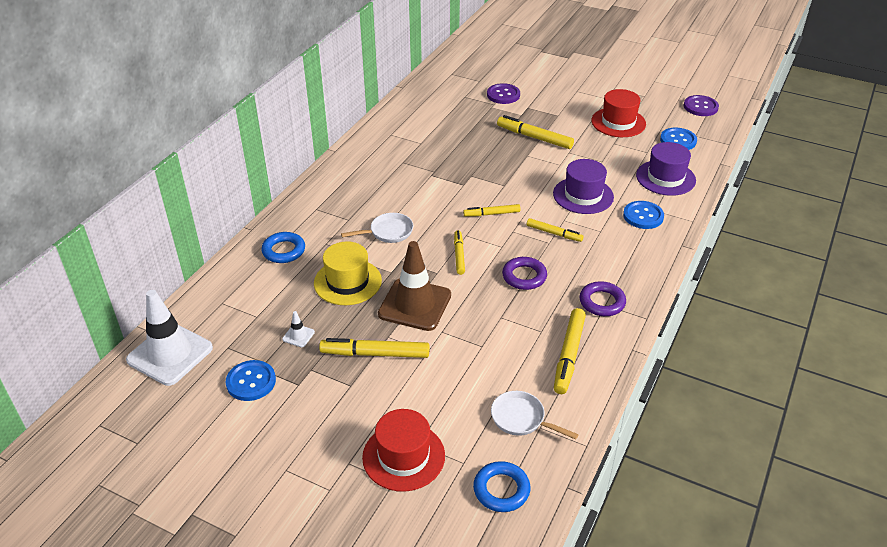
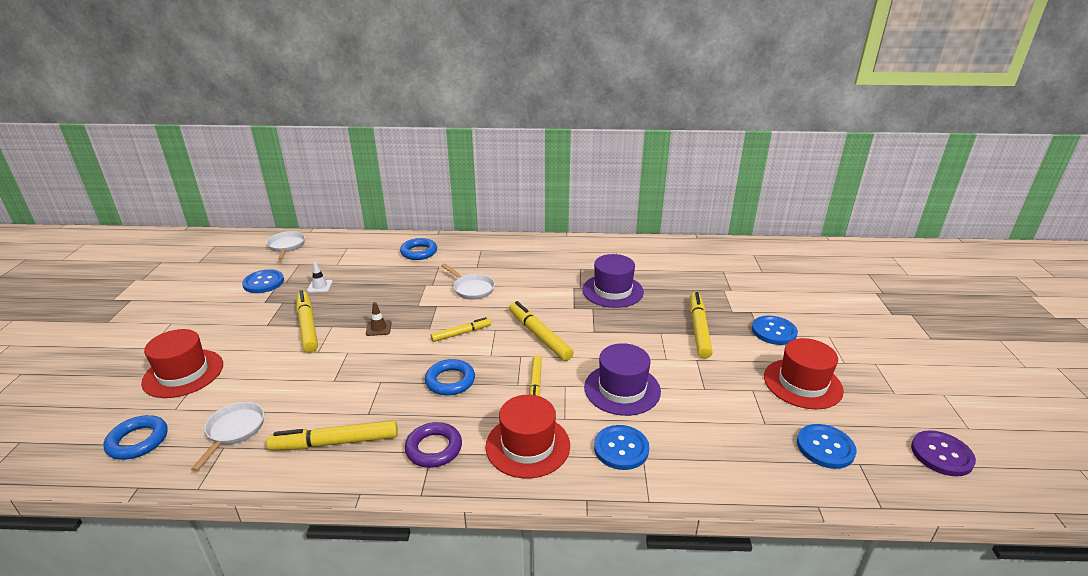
camera: 65 degrees right, 10 degrees down
white traffic cone [126,290,213,386] -> white pan [267,231,305,260]
yellow hat [314,241,382,305] -> none
brown traffic cone [378,241,451,331] -> brown traffic cone [366,302,392,336], size x0.40
yellow marker [463,204,521,217] -> yellow marker [509,301,574,361], size x1.60
purple button [487,83,520,104] -> none
purple ring [502,257,547,290] -> blue ring [425,359,475,395]
purple hat [636,142,696,196] -> purple hat moved to [582,254,644,308]
none -> red hat [486,395,570,478]
none -> blue button [752,316,798,345]

